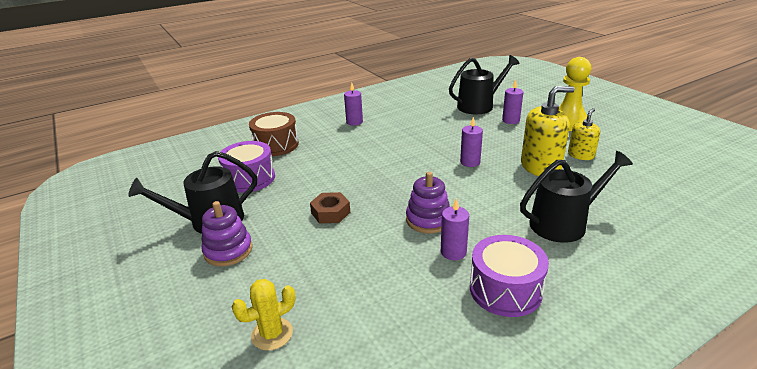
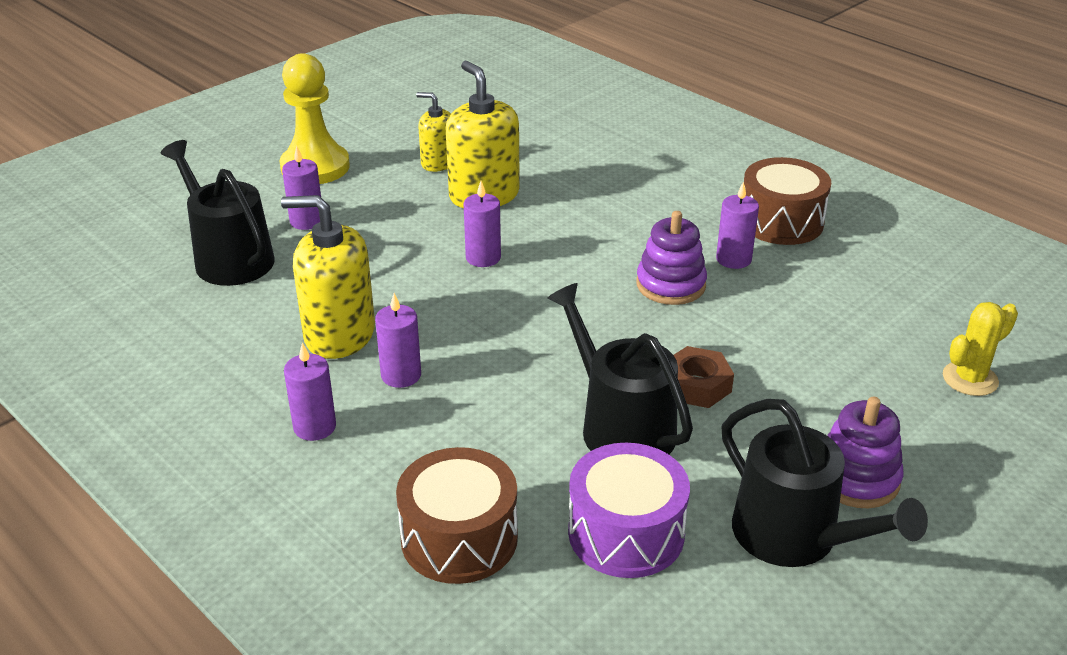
camera: 105 degrees left, 5 degrees up
yellow cactus [232,279,296,351] -> yellow cactus turned 75 degrees counterclockwise [943,302,1018,396]
purple drum [470,235,549,317] -> brown drum [744,157,831,245]
black watering can [520,151,633,243] -> black watering can moved to [547,283,693,454]
none -> yellow soap dispenser [281,195,375,359]
none -> purple candle [375,293,421,388]

